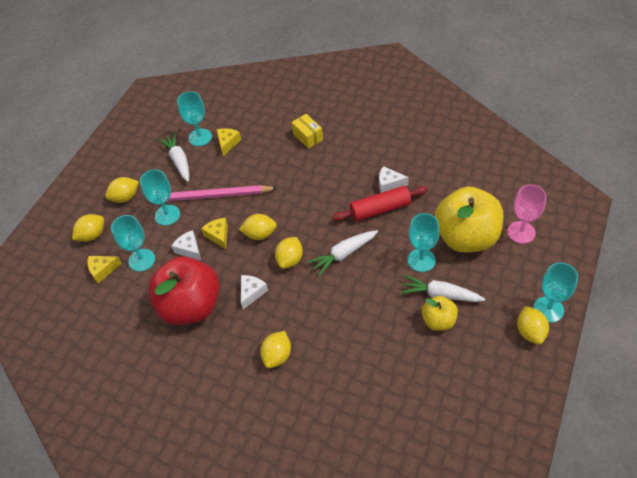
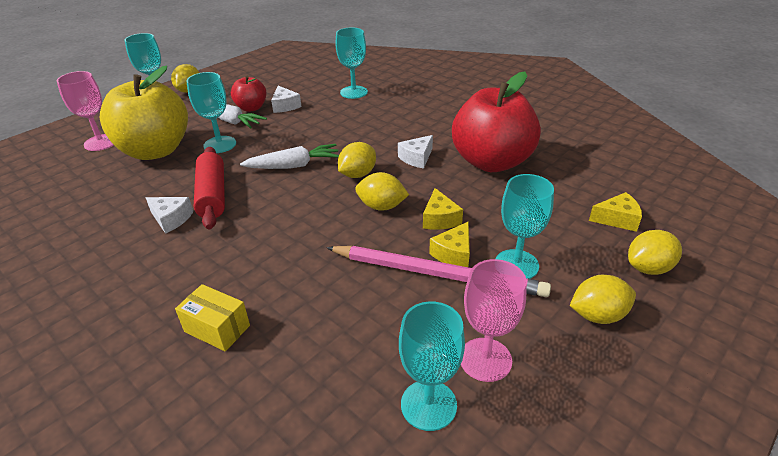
camera: 165 degrees left, 15 degrees down
turquoise goblet [111,215,155,272] -> turquoise goblet moved to [336,27,368,99]
white carrot [159,133,189,182] -> pink goblet [461,259,527,382]
white cheese [172,230,201,261] -> white cheese moved to [271,86,302,113]
yellow cheese [217,128,241,156] -> yellow cheese moved to [429,221,470,267]
yellow lemon [260,331,291,368] -> none
yellow box [292,114,323,149] -> yellow box turned 45 degrees counterclockwise [175,284,250,352]
red rolling pin [332,186,428,221] -> red rolling pin turned 75 degrees clockwise [194,147,225,229]
yellow apple [422,296,458,331] -> red apple [231,76,267,112]

